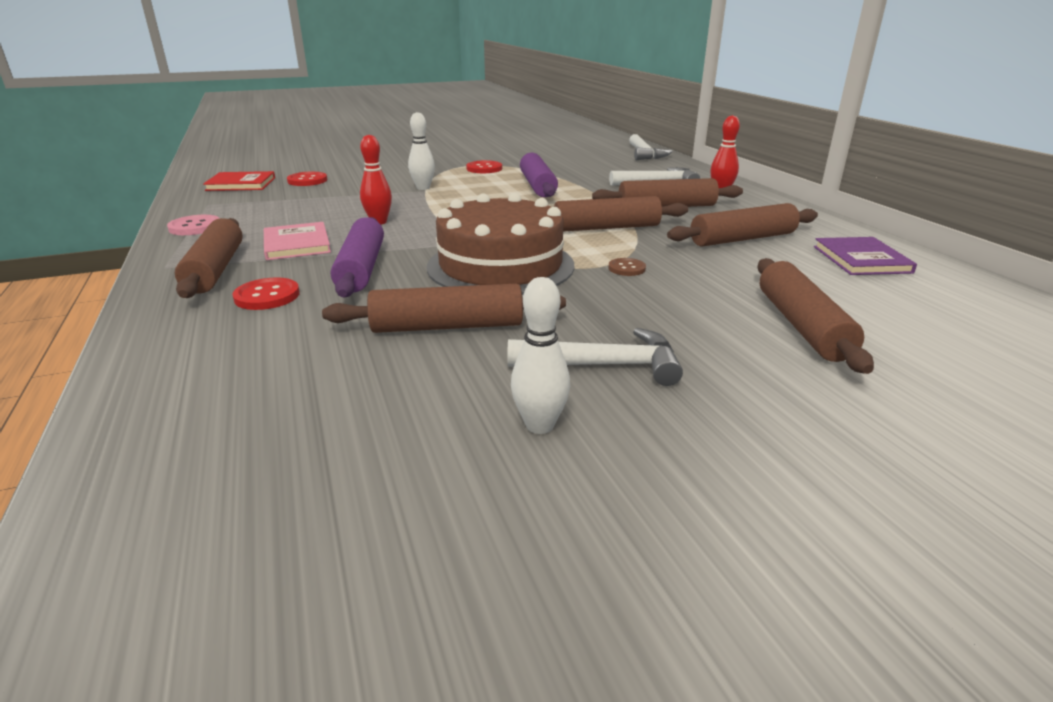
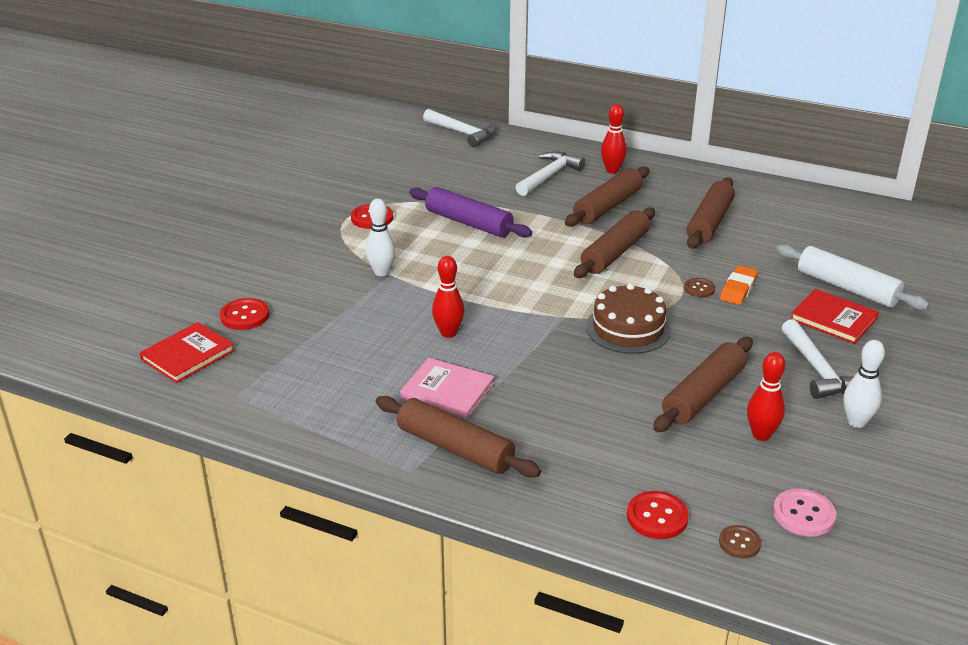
camera: 45 degrees left, 5 degrees up
pink button [167,215,219,235] -> pink button moved to [773,489,836,537]
red button [232,277,300,310] -> red button moved to [627,491,689,539]
purple rolling pin [331,217,384,298] -> none
brown cake [427,193,574,295] -> brown cake [586,284,671,354], size x0.65
white hammer [507,328,683,386] -> white hammer turned 120 degrees clockwise [781,319,854,399]
brown rolling pin [757,258,874,374] -> white rolling pin [776,244,929,310]
purple book [814,237,917,275] -> none
none -> brown button [719,525,761,558]
none -> orange eraser [720,265,758,305]
none -> red bowling pin [747,352,786,441]
none -> red book [790,289,879,344]

